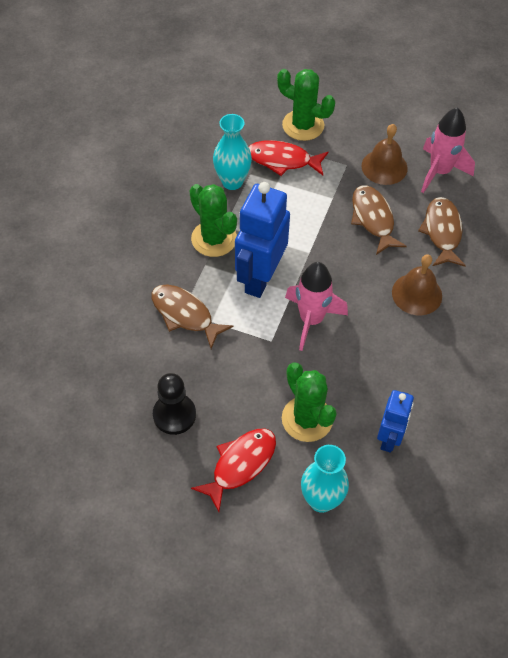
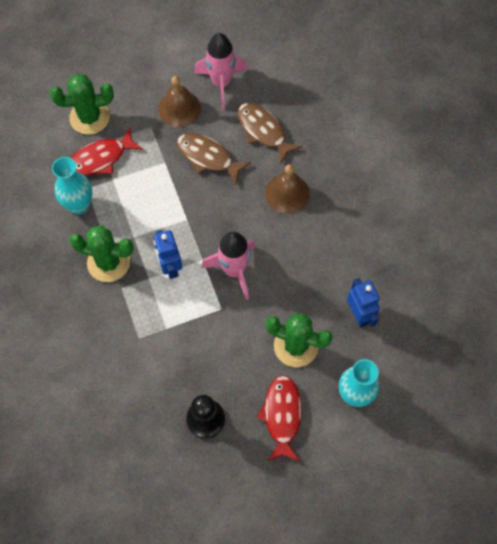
camera: 40 degrees left, 10 degrees up
brown fish [151,285,233,349] -> none
blue robot [235,182,290,298] -> blue robot [154,230,182,279], size x0.58

